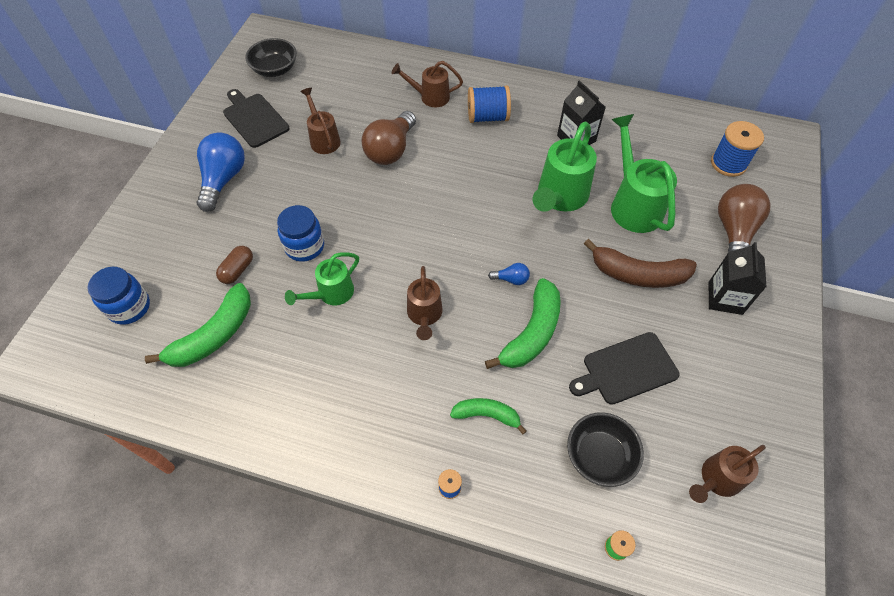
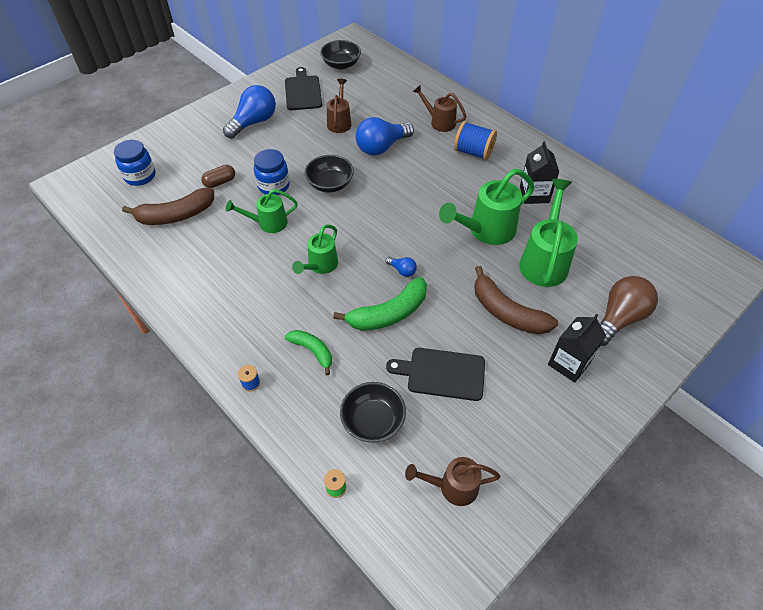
camera: 30 degrees right, 5 degrees down
green banana [145,283,251,367] -> brown banana [122,188,214,225]
brown light bulb [361,111,416,165] -> blue light bulb [356,117,414,155]
brown watering can [407,266,443,340] -> green watering can [292,224,338,274]
blue spool [711,121,764,177] -> none
none -> black bowl [304,155,354,193]

